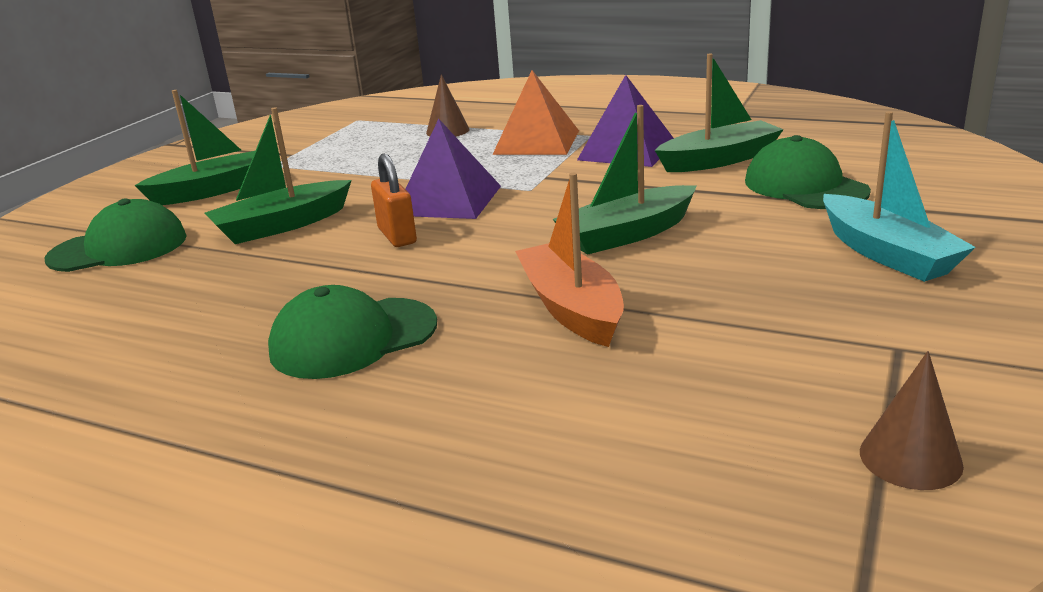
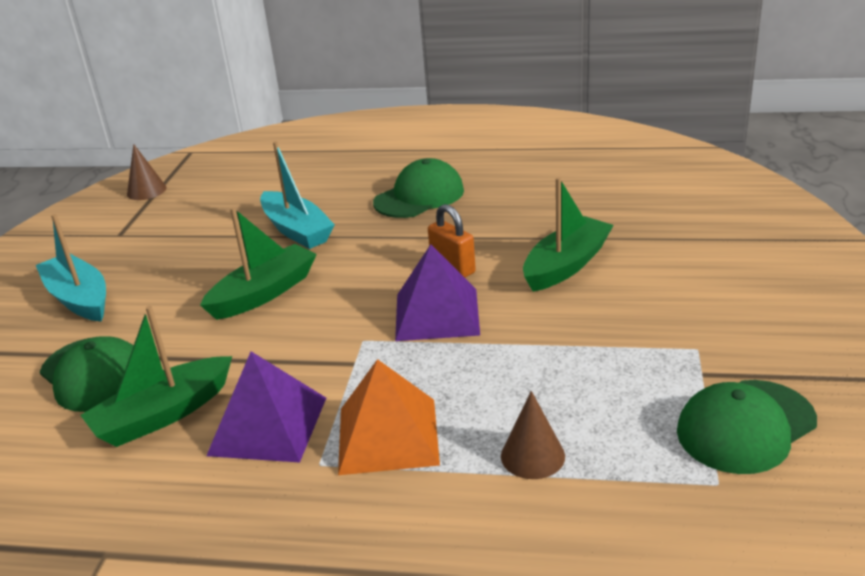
camera: 165 degrees right, 5 degrees up
green cap [44,198,187,272] -> green cap moved to [677,380,817,474]
green boat [134,90,255,205] -> none
orange boat [515,173,624,347] -> turquoise boat [260,141,335,249]

